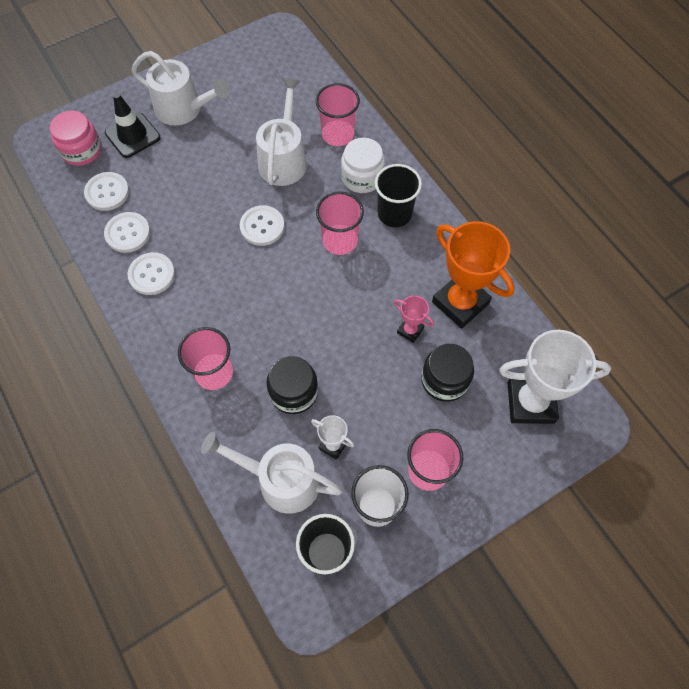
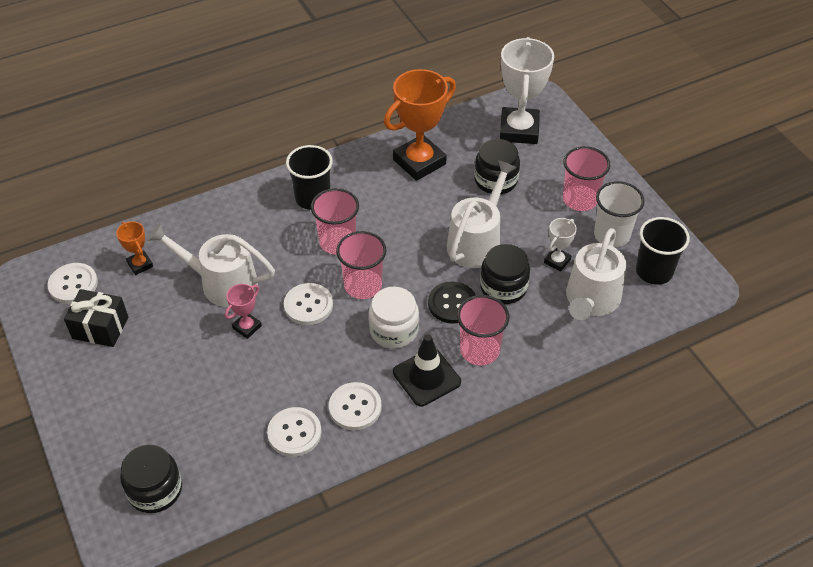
camera: 85 degrees left, 15 degrees down
pink jar [50,111,102,166] -> black jar [120,444,182,513]
white button [84,172,129,211] -> white button moved to [47,263,98,304]
black traffic cone [105,93,160,158] -> black traffic cone moved to [393,334,461,407]
white watering can [132,51,230,126] -> white watering can moved to [447,160,517,268]
pink cup [315,83,360,146] -> pink cup moved to [336,231,386,299]
white jar [341,138,385,193] -> white jar moved to [368,287,419,349]
pink trophy [394,296,434,343] -> pink trophy moved to [225,284,262,339]
none -> black gift [64,289,128,347]
none -> orange trophy [116,221,153,275]
none -> black button [428,281,475,324]

